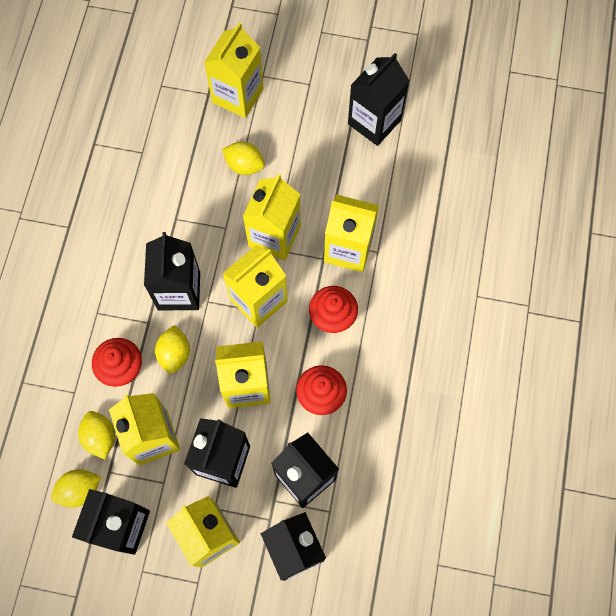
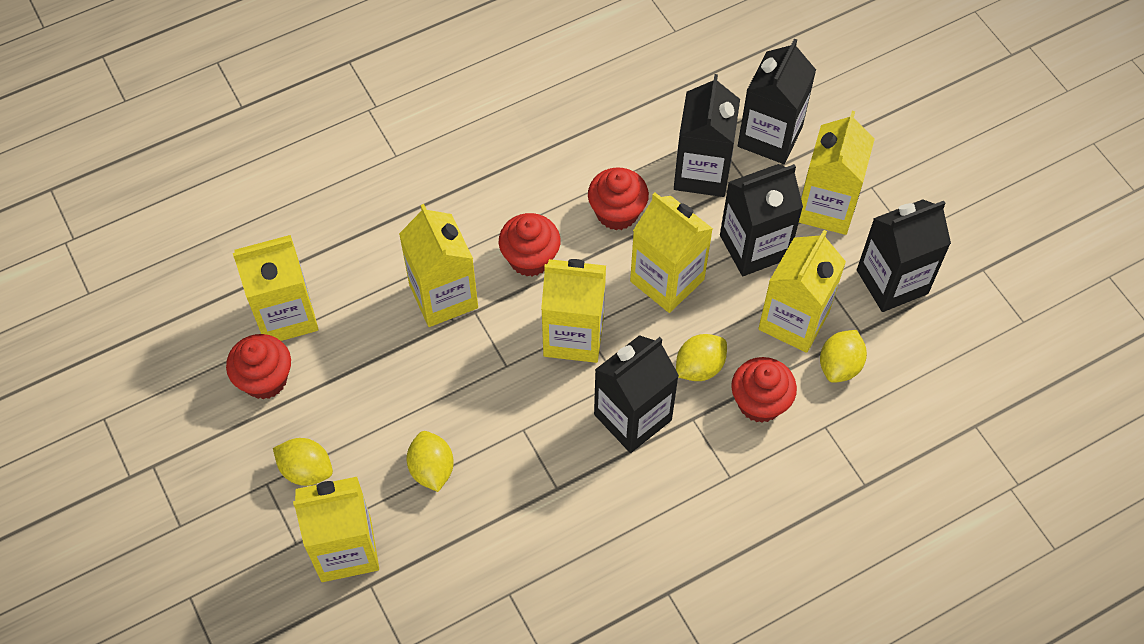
camera: 130 degrees left, 10 degrees down
yellow lemon [51,469,101,508] -> yellow lemon moved to [273,438,333,486]
yellow carton [243,174,301,260] -> yellow carton moved to [233,235,318,341]
black carton [348,53,410,146] -> red cupcake [226,334,291,399]

